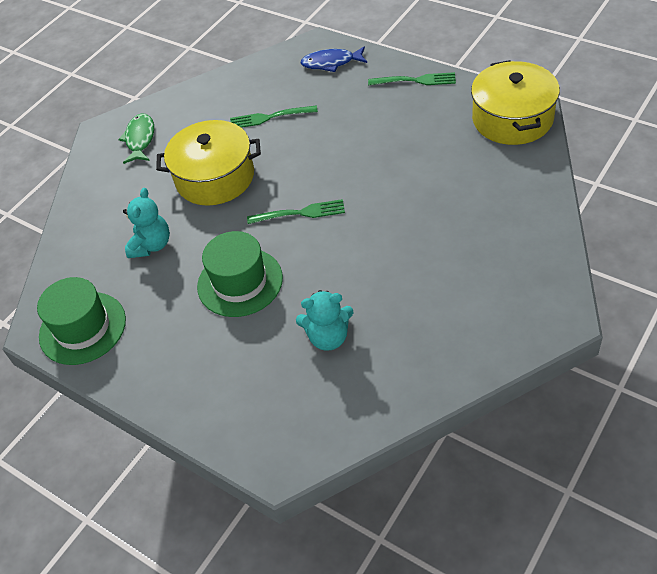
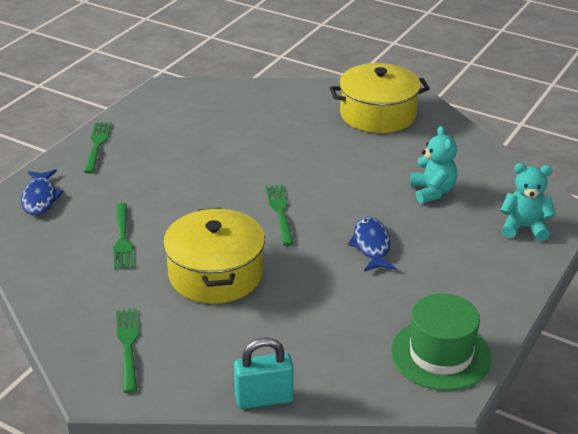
camera: 100 degrees left, 15 degrees down
green fish [118,113,154,164] -> green fork [116,309,139,393]
turquoise teddy bear [123,188,170,258] -> turquoise teddy bear moved to [500,163,556,241]
green hat [197,231,283,317] -> blue fish [348,217,396,271]
yellow pot [471,60,560,145] -> yellow pot moved to [330,63,430,133]
none -> turquoise padlock [234,338,294,409]

